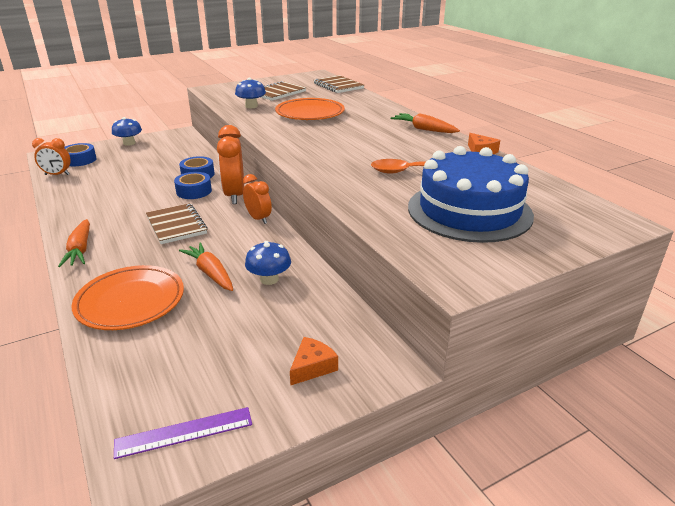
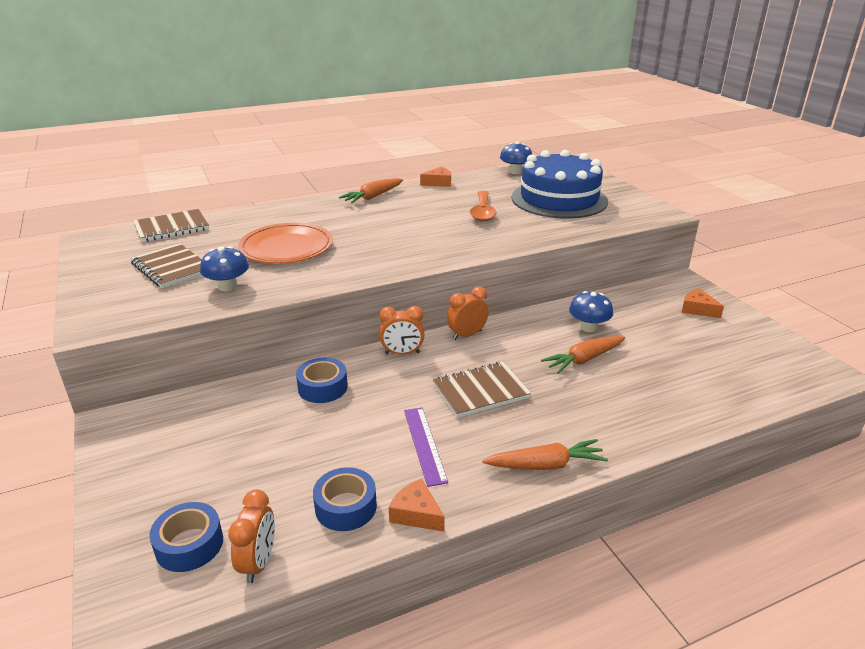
camera: 85 degrees left, 0 degrees up
orange plate [72,265,184,330] -> none
blue mushroom [112,117,142,146] -> blue mushroom moved to [500,141,532,174]
purple ruler [114,407,252,459] -> purple ruler moved to [404,407,448,487]
blue tape [174,172,212,199] -> blue tape moved to [313,467,377,531]
orange clock [217,125,244,204] -> orange clock [379,306,425,355], size x0.61
none -> orange cheese [389,479,445,532]

